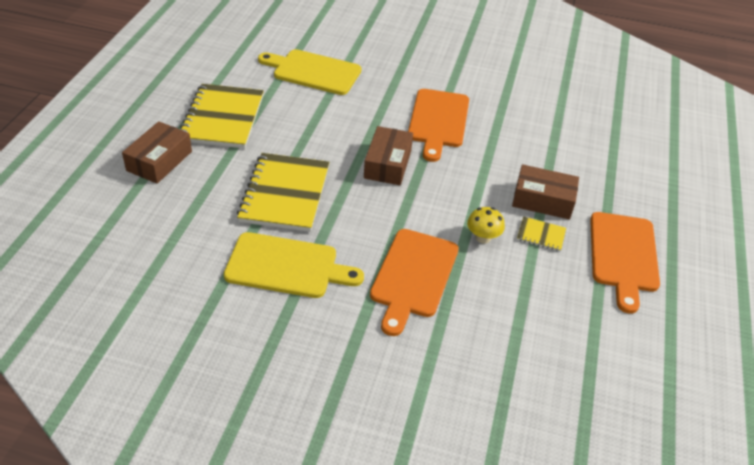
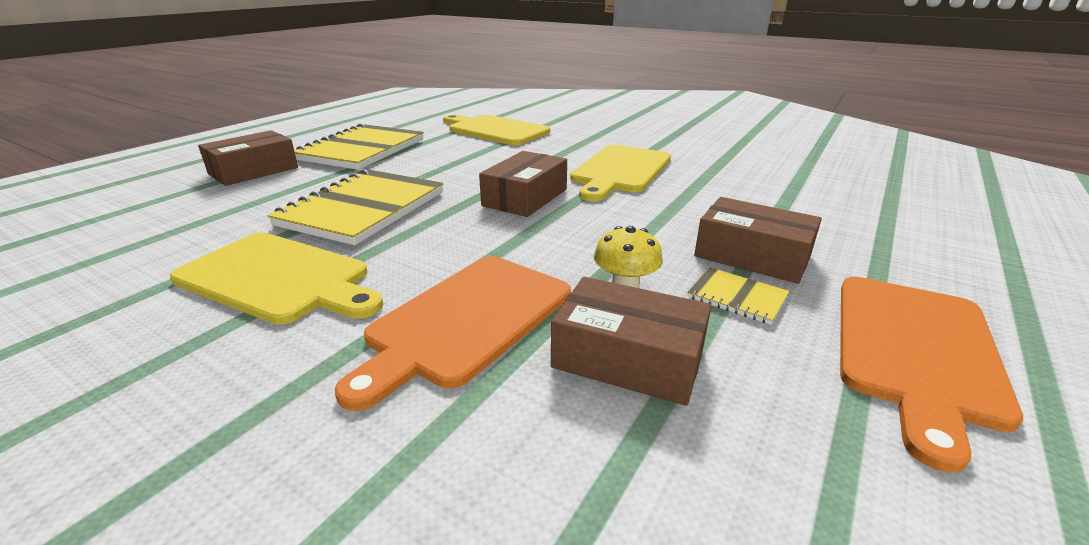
camera: 20 degrees right, 15 degrees down
orange cutting board [408,89,469,162] -> yellow cutting board [570,145,671,202]
none -> brown box [551,277,711,406]

